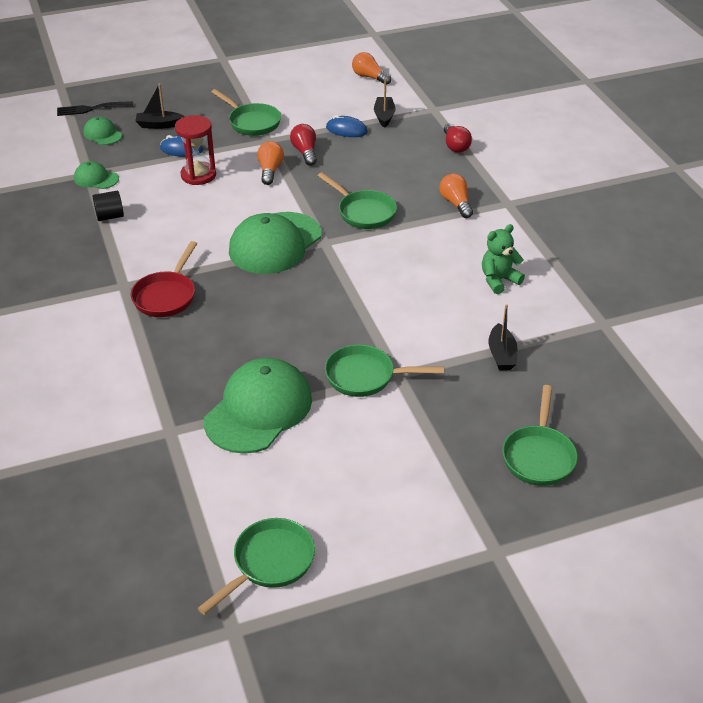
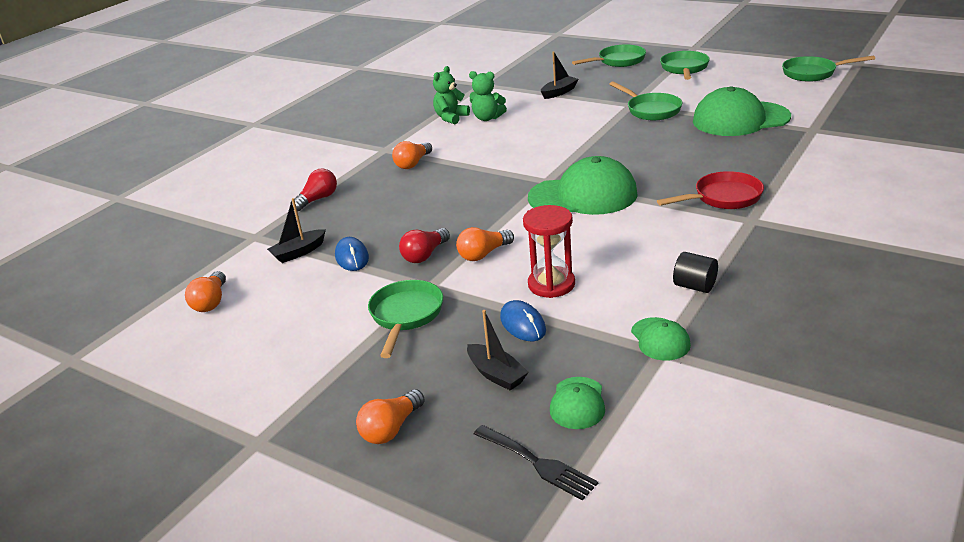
camera: 125 degrees left, 10 degrees down
green pan [318,172,397,229] -> green pan moved to [660,51,710,80]
none -> orange light bulb [356,389,425,444]
none -> green teddy bear [433,66,470,124]

